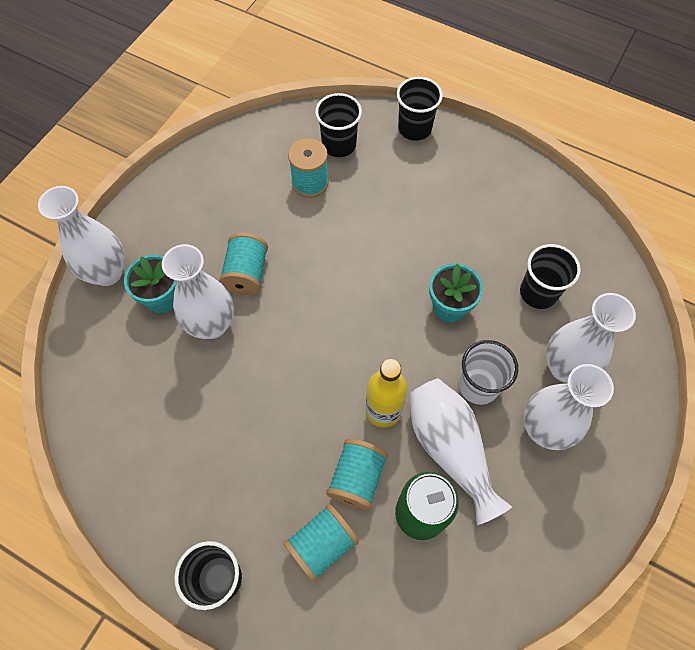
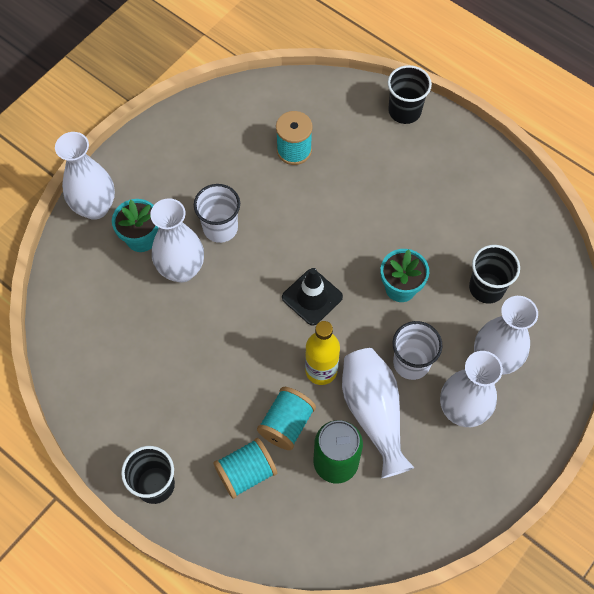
camera: 10 degrees right, 0 degrees up
turquoise spool [219,232,268,295] -> white cup [194,184,240,243]
black cup [315,93,362,157] -> none
none -> black traffic cone [282,268,343,326]

